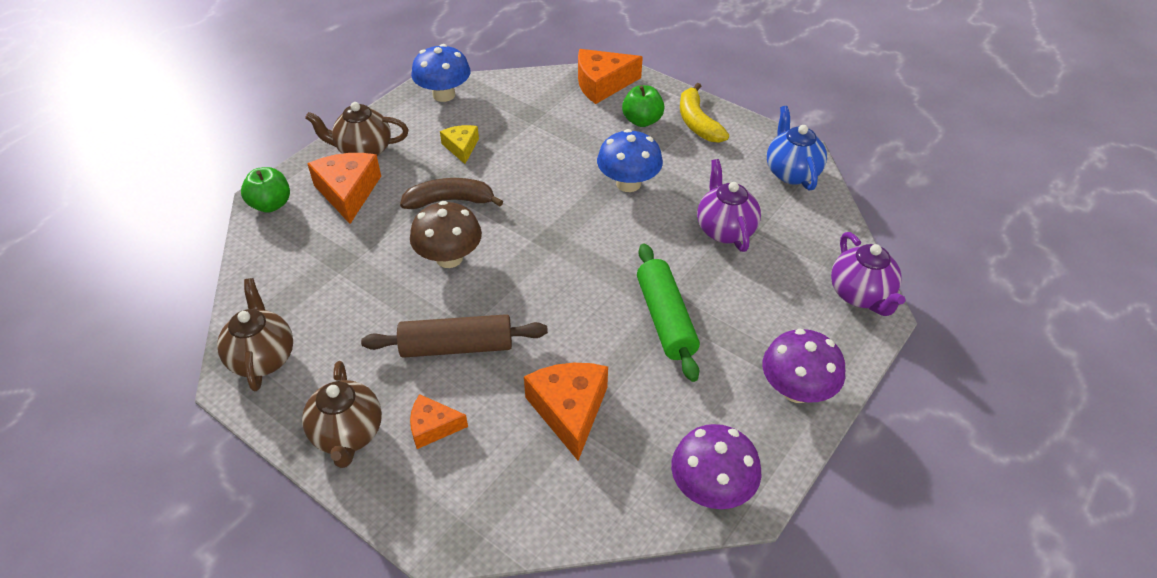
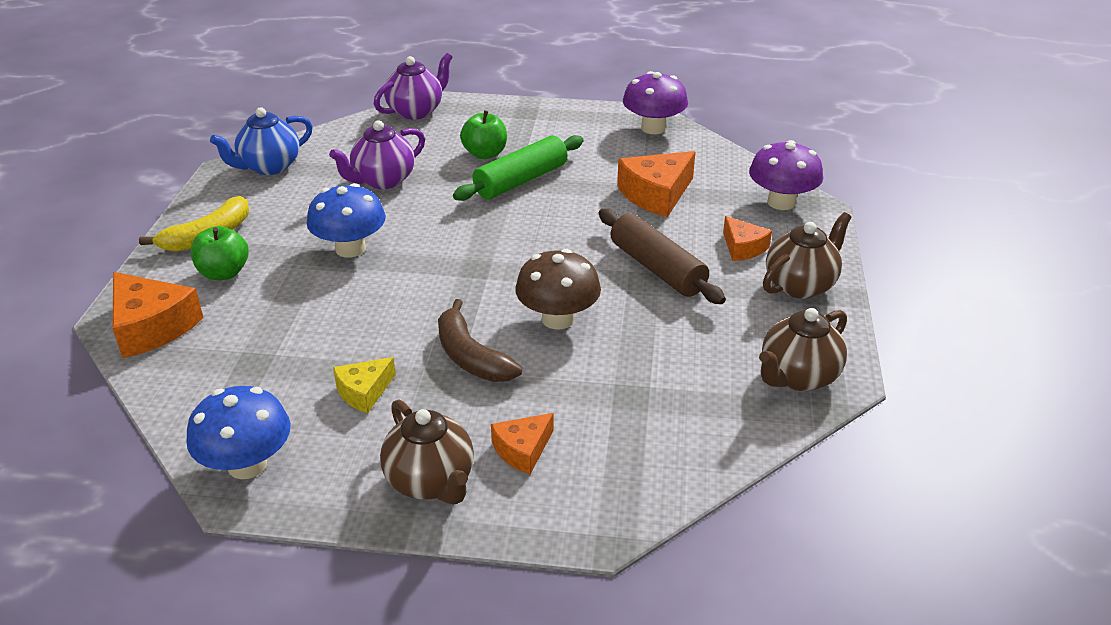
camera: 120 degrees left, 10 degrees down
green apple [241,167,290,212] -> green apple moved to [460,110,507,159]
orange cheese [307,153,381,224] -> orange cheese [491,413,553,474], size x0.59
purple mushroom [762,329,845,403] -> purple mushroom moved to [749,140,823,210]

